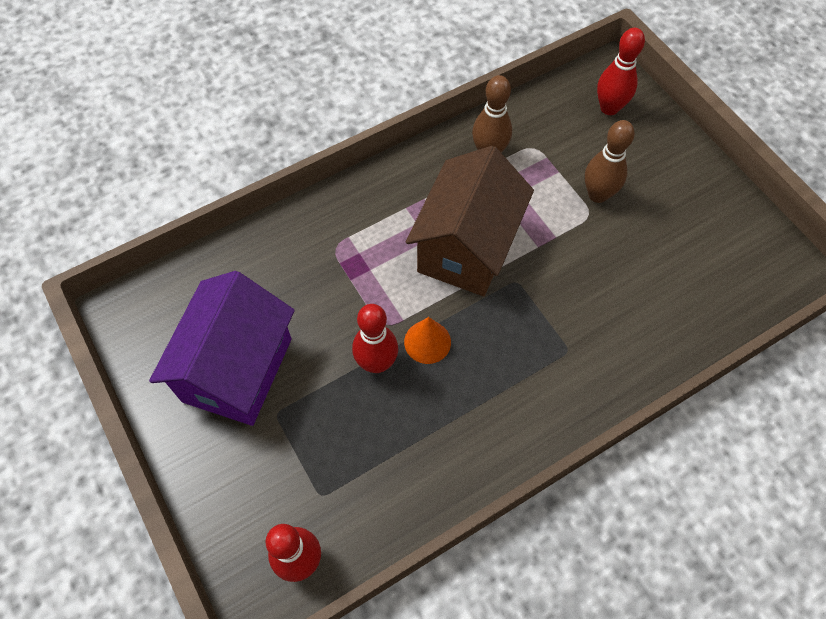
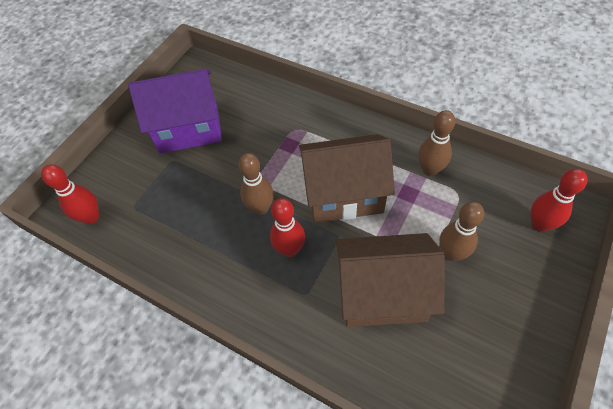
camera: 65 degrees right, 5 degrees down
red bowling pin [352,304,398,373] -> red bowling pin moved to [270,198,305,257]
orange cone [404,317,451,364] -> brown bowling pin [238,153,274,215]
none -> brown house [336,233,444,327]

